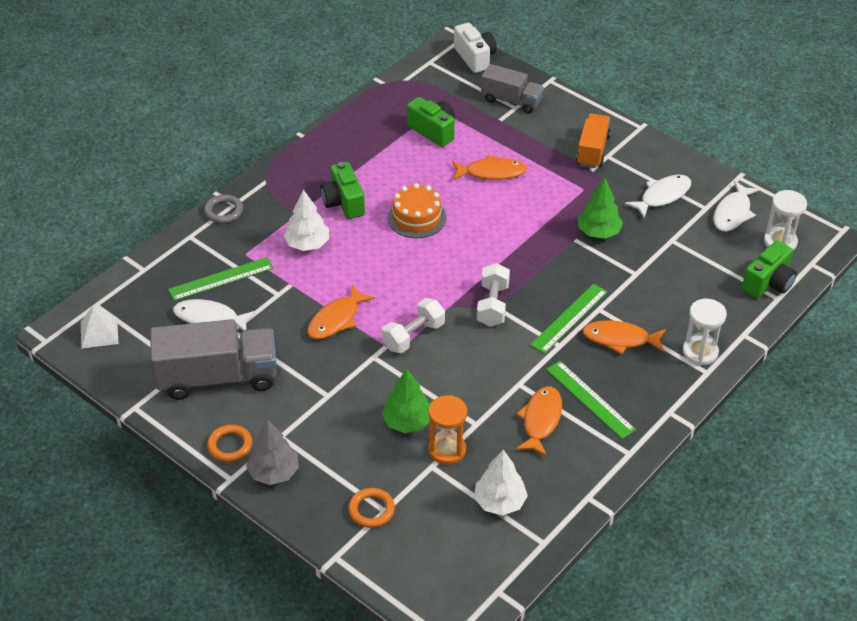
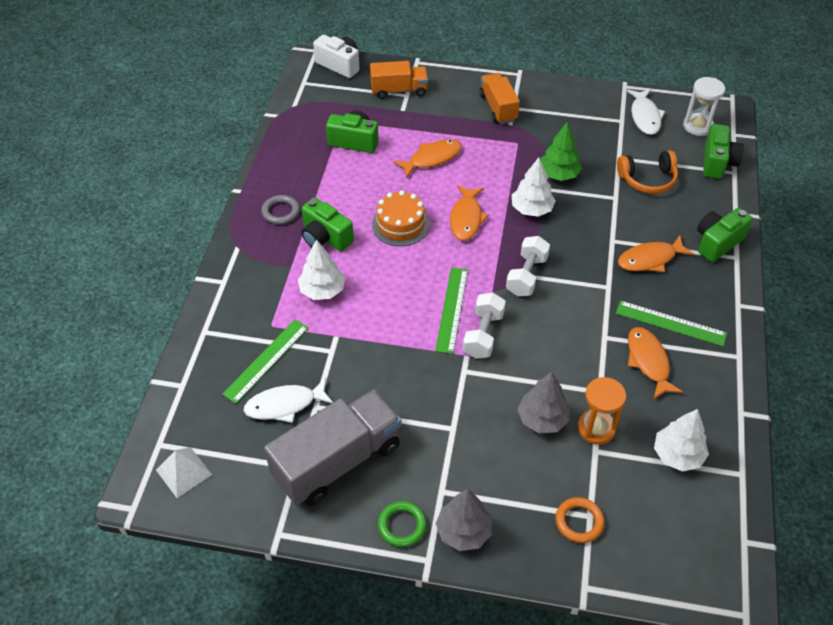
camera: 30 degrees left, 5 degrees up
grey ring [204,194,243,224] -> grey ring moved to [261,195,300,225]
orange ring [207,425,252,462] -> green ring [378,501,427,547]
orange fish [307,284,375,339] -> orange fish moved to [450,185,489,241]
green tree [382,369,430,433] -> grey tree [517,372,569,433]
white dumbbell [477,263,510,327] -> white dumbbell turned 45 degrees clockwise [506,236,550,296]
grey truck [481,64,544,114] -> orange truck [370,61,428,99]
green ruler [530,284,608,354] -> green ruler moved to [435,268,468,354]
white fish [625,175,691,218] -> none
white hourglass [682,299,727,366] -> green camera [697,208,753,262]
none -> white tree [512,157,556,217]
none -> orange headphones [617,150,678,194]

